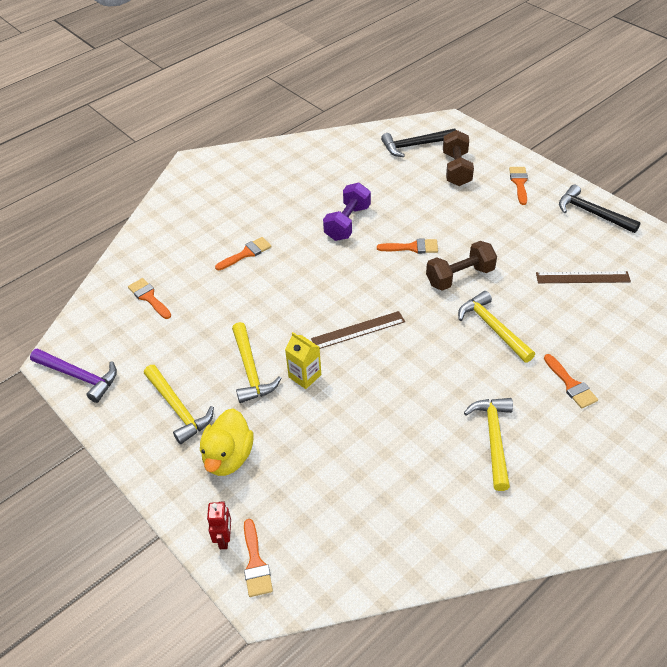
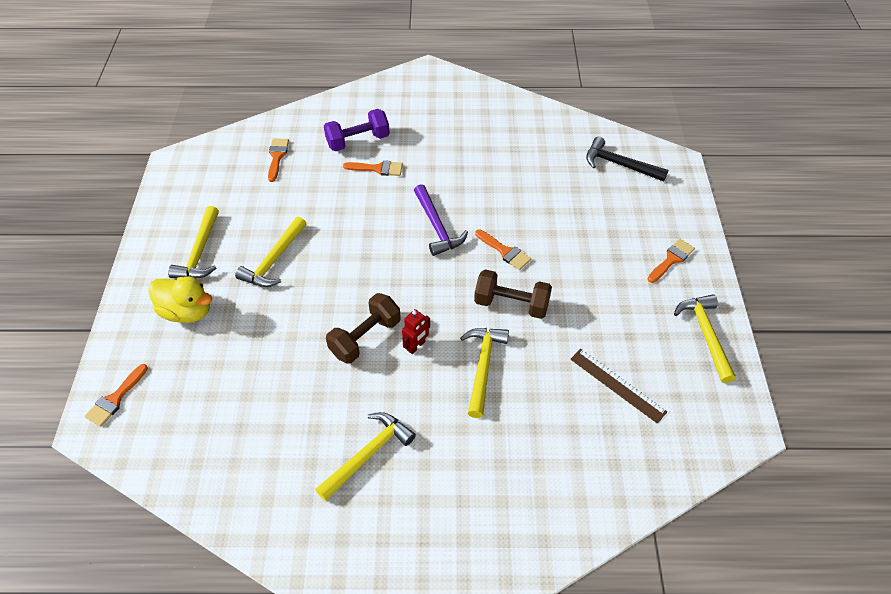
camera: 40 degrees right, 5 degrees up
purple hammer [30,348,117,403] -> purple hammer moved to [414,184,468,256]
yellow duck [200,408,253,476] -> yellow duck turned 120 degrees counterclockwise [148,277,212,323]
red robot [207,502,231,549] -> red robot moved to [402,309,430,354]
yellow carton [285,332,321,389] -> none
brown ruler [311,311,405,349] -> none
purple dumbbell [323,183,371,241] -> purple dumbbell moved to [324,109,390,151]
brown dumbbell [443,130,474,186] -> brown dumbbell moved to [326,293,401,364]
orange brush [544,354,598,409] -> none
black hammer [559,185,641,233] -> yellow hammer [674,294,736,383]

